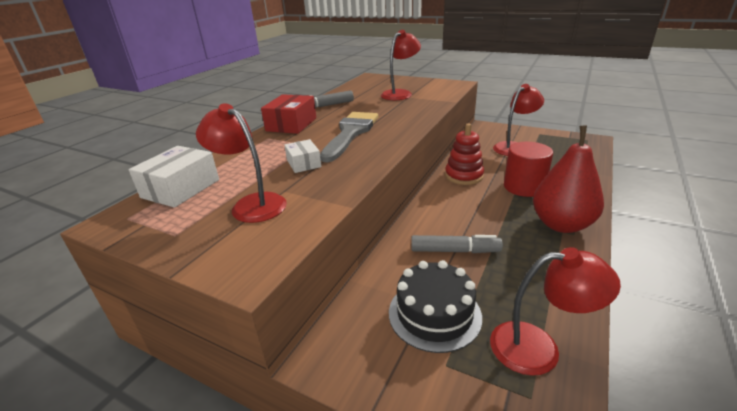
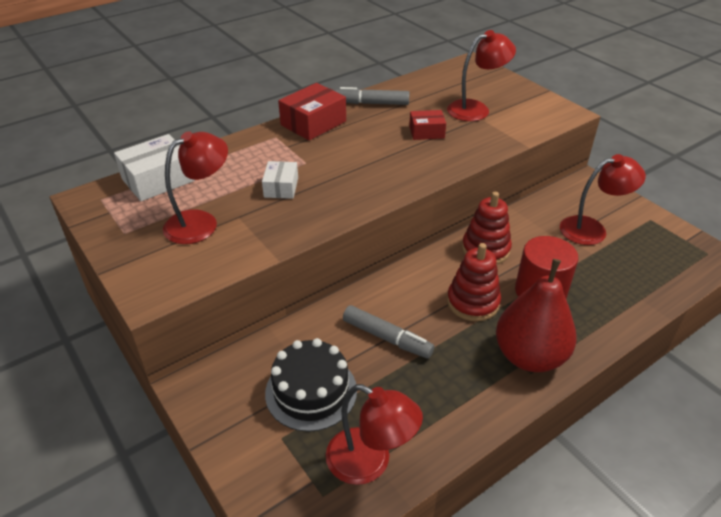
camera: 25 degrees right, 10 degrees up
red lamp [196,103,287,223] -> red lamp turned 75 degrees clockwise [163,131,228,244]
grey brush [320,112,379,162] -> none
none -> red box [409,110,446,140]
none -> red stacking toy [447,243,501,321]

